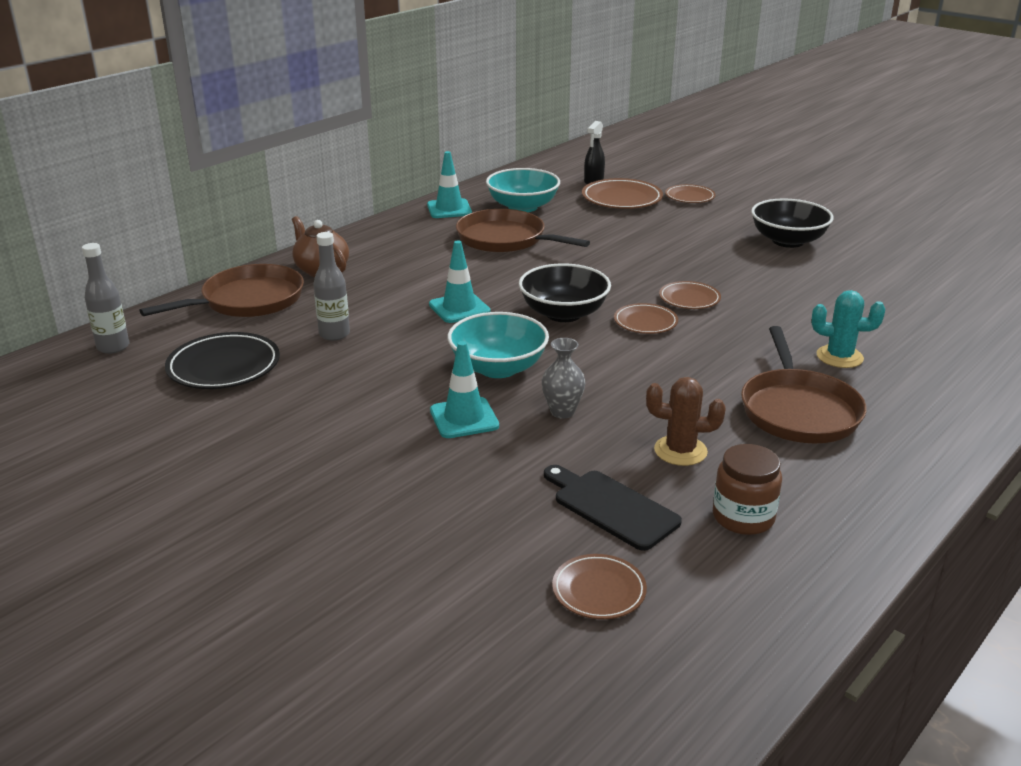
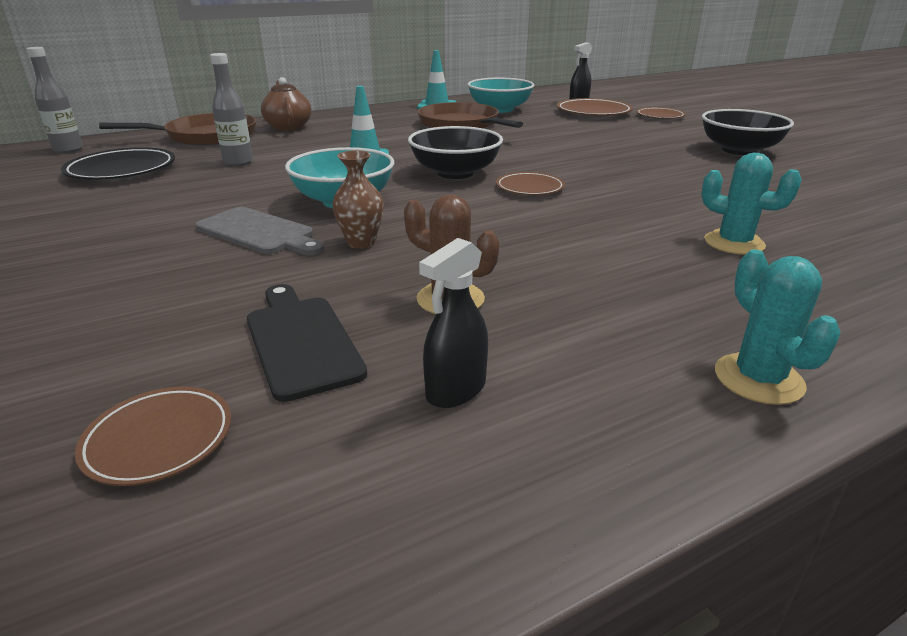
camera: 20 degrees right, 0 degrees up
turquoise traffic cone [430,341,499,438] -> grey cutting board [195,207,324,255]
grey vase [542,338,585,418] -> brown vase [332,150,384,249]
brown plate [659,281,721,309] -> none
brown jar [713,444,782,535] -> black spray bottle [419,238,488,408]
brown pan [741,326,867,443] -> none
none -> turquoise cactus [715,249,841,405]

